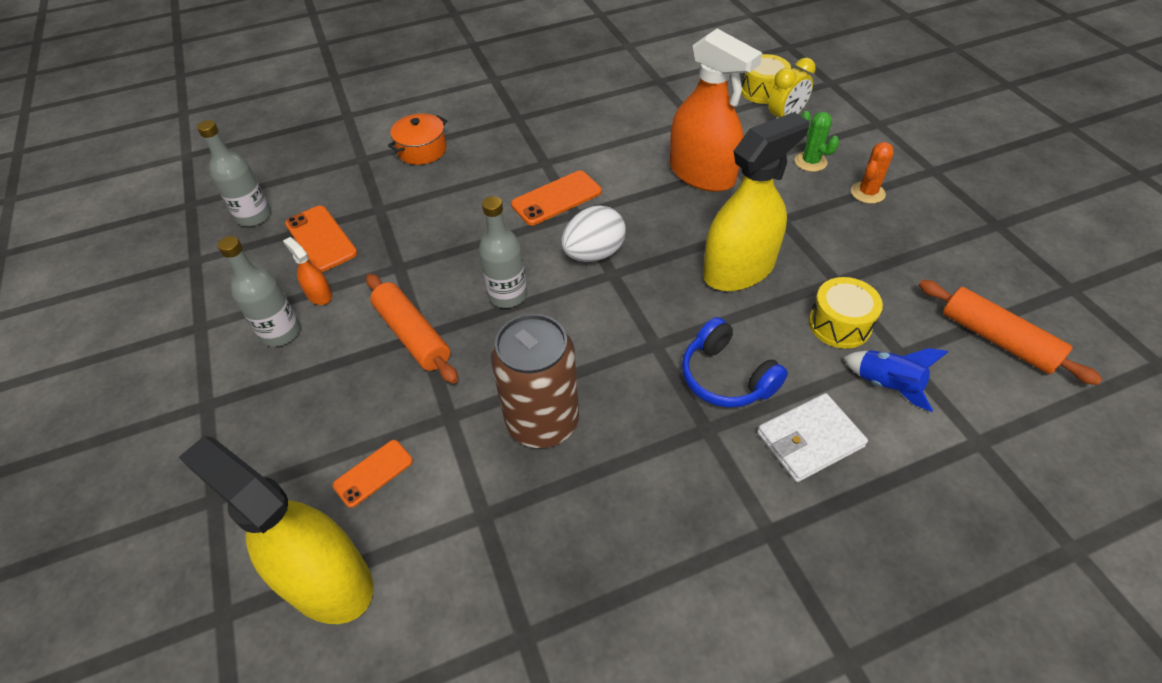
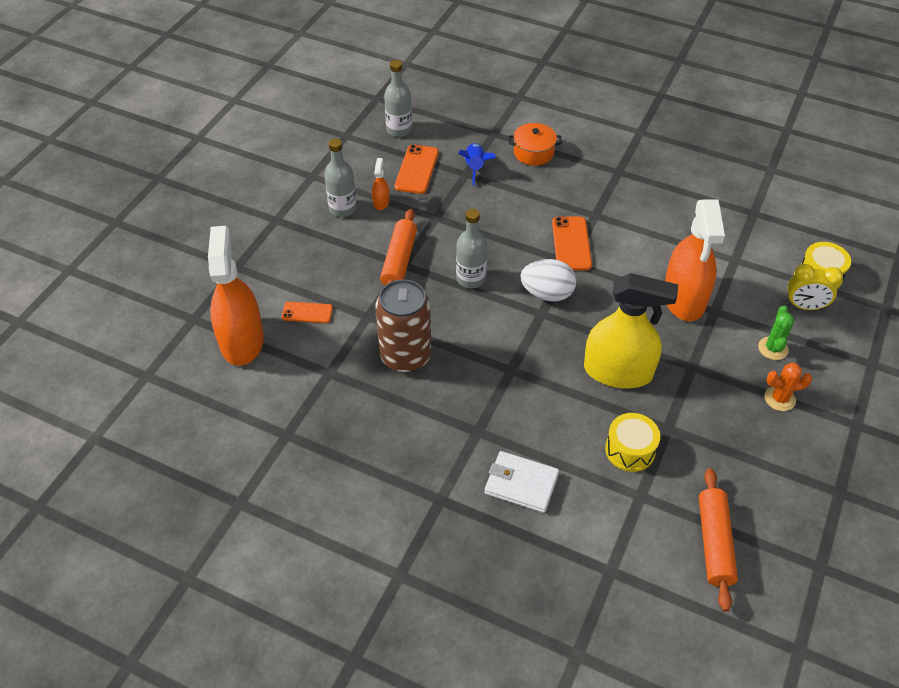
camera: 45 degrees right, 0 degrees up
yellow spray bottle [178,436,373,624] -> orange spray bottle [208,226,264,366]
orange phone [511,171,602,225] -> orange phone turned 75 degrees clockwise [552,217,592,270]
blue headphones [682,317,788,407] -> none
blue rocket [843,348,948,412] -> blue rocket moved to [458,143,496,185]

